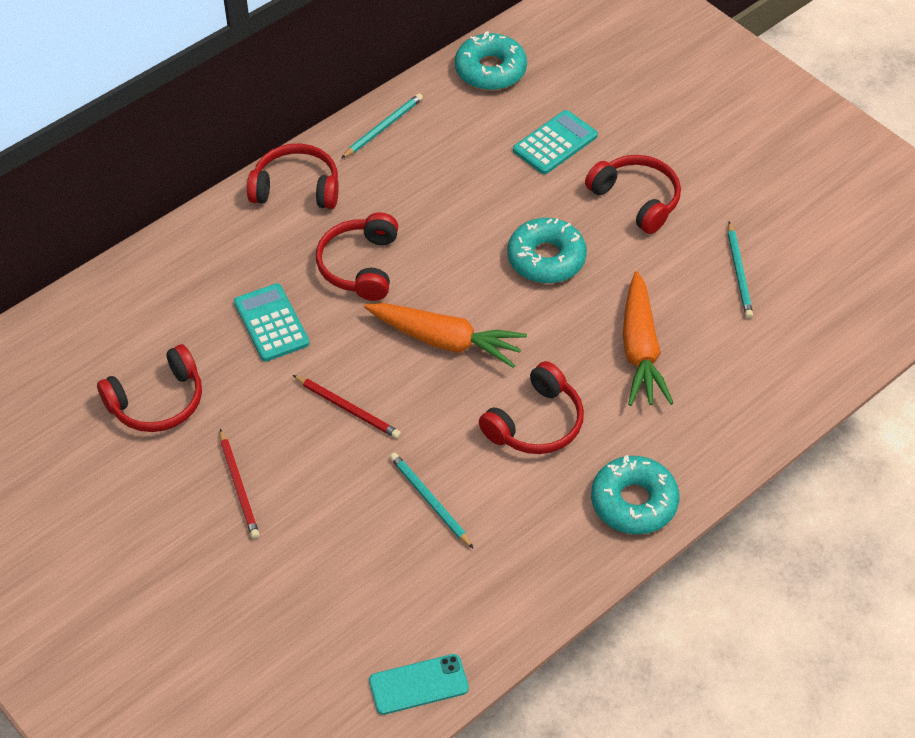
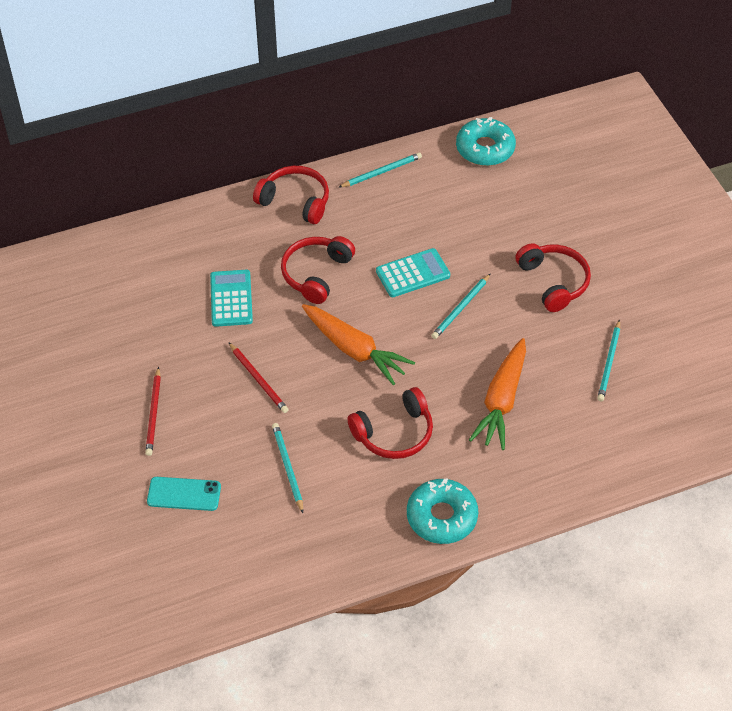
camera: 20 degrees right, 0 degrees up
red headphones [97,344,202,432] -> none
turquoise phone [369,654,469,715] -> turquoise phone moved to [147,477,221,511]
turquoise donut [507,218,587,283] -> turquoise pencil [431,274,490,339]
turquoise calculator [513,110,598,174] -> turquoise calculator moved to [376,248,450,297]

